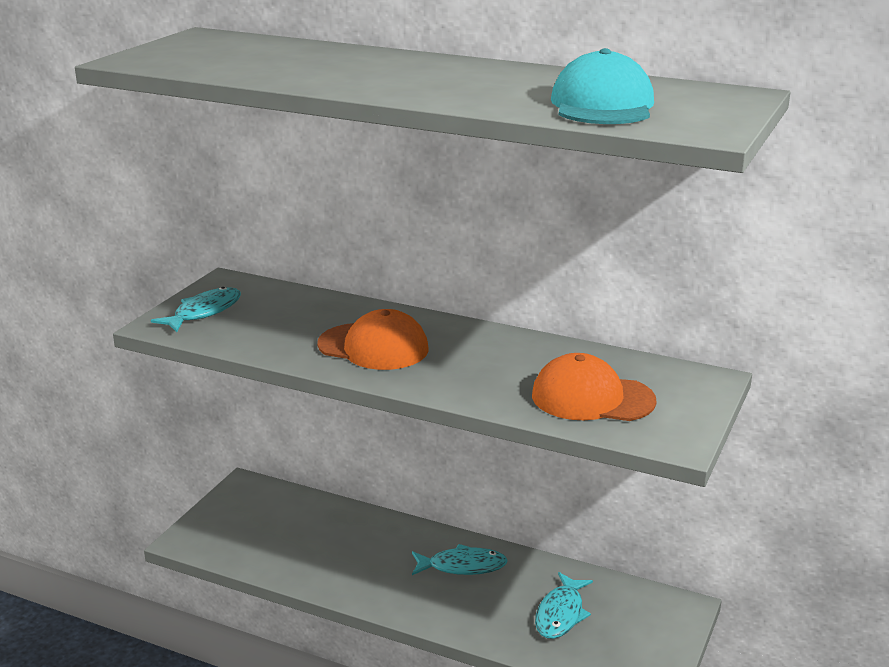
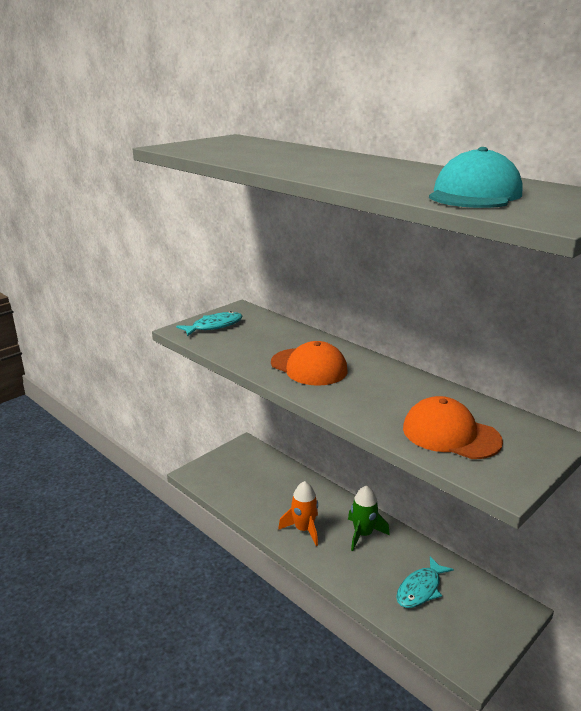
camera: 20 degrees right, 0 degrees up
turquoise fish [412,544,508,575] -> green rocket [348,485,390,551]
none -> orange rocket [278,481,318,546]

